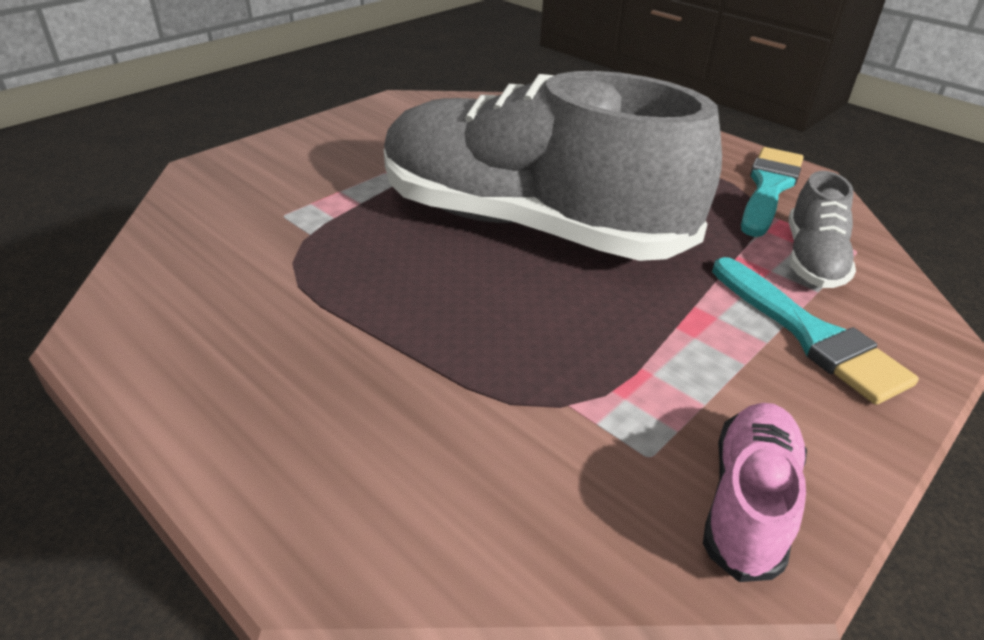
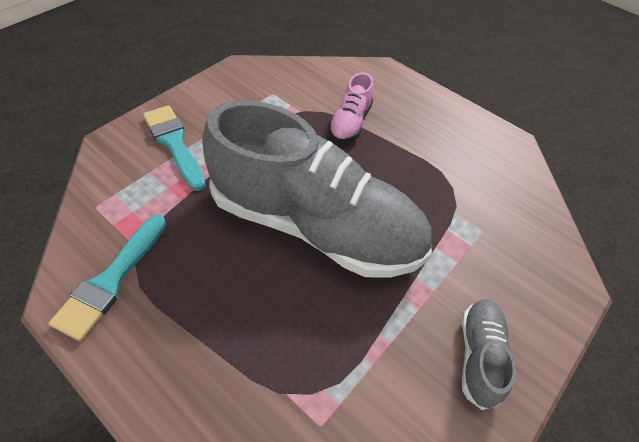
camera: 175 degrees right, 15 degrees up
pink shoe [703,403,807,582] -> pink shoe moved to [328,72,374,143]
grey shoe [789,171,856,288] -> grey shoe moved to [462,299,516,410]

